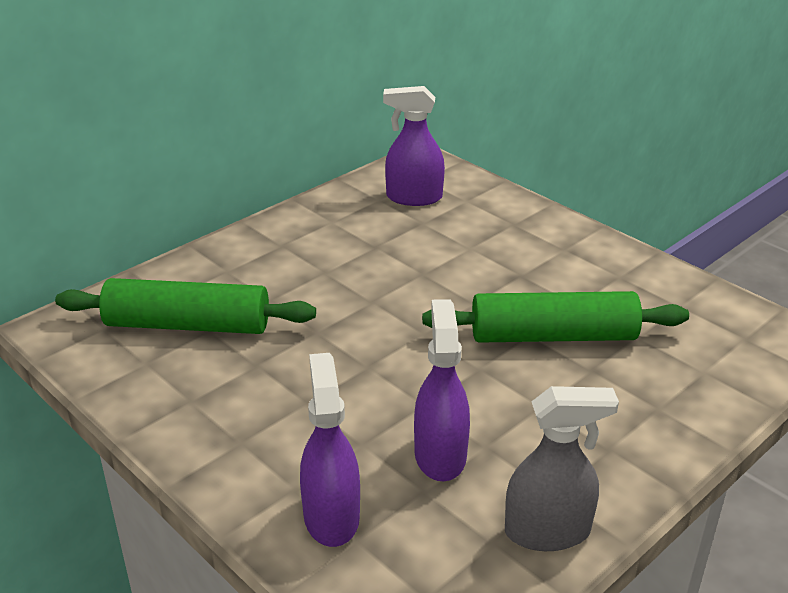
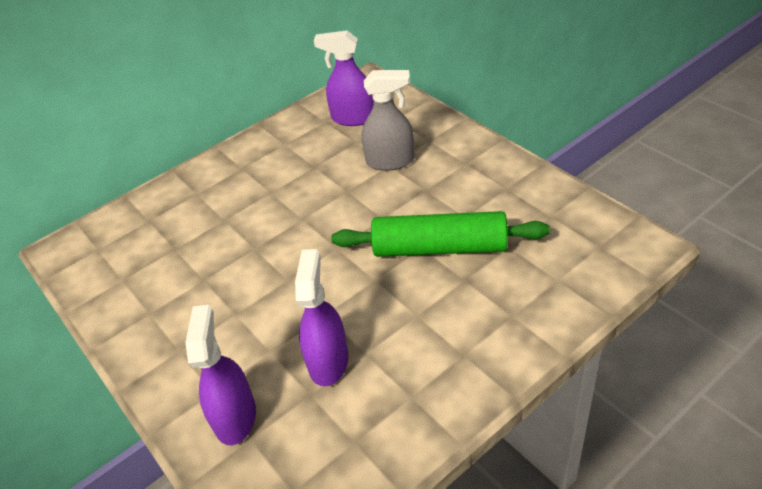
camera: 10 degrees right, 10 degrees up
green rolling pin [55,278,316,334] -> none
grey spray bottle [505,386,619,551] -> grey spray bottle moved to [361,70,415,171]

